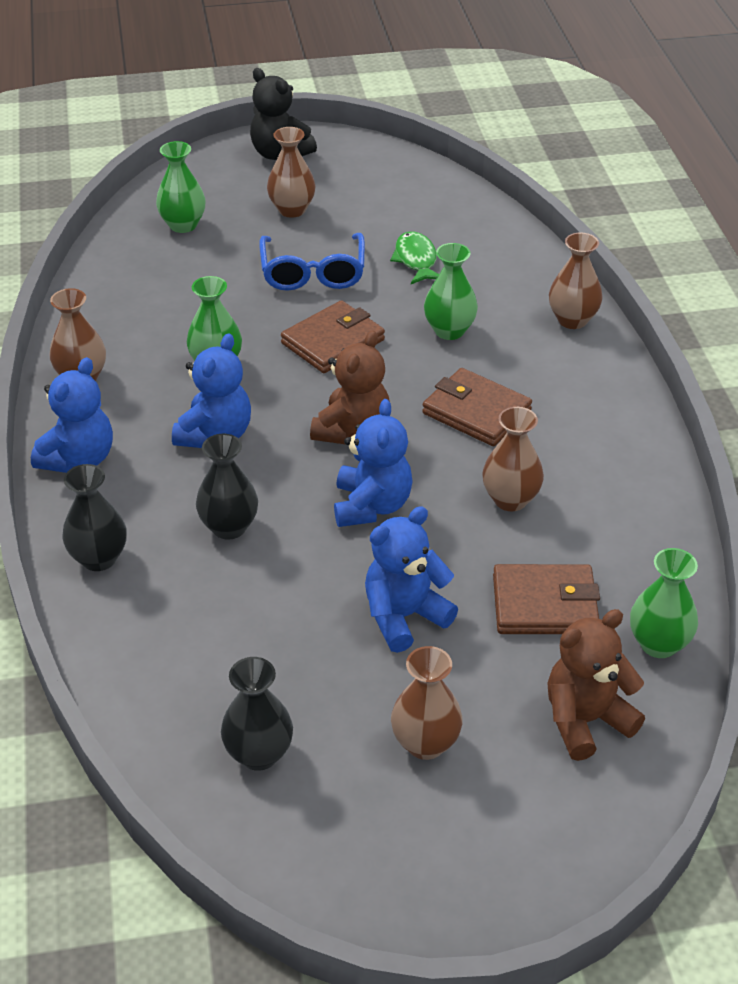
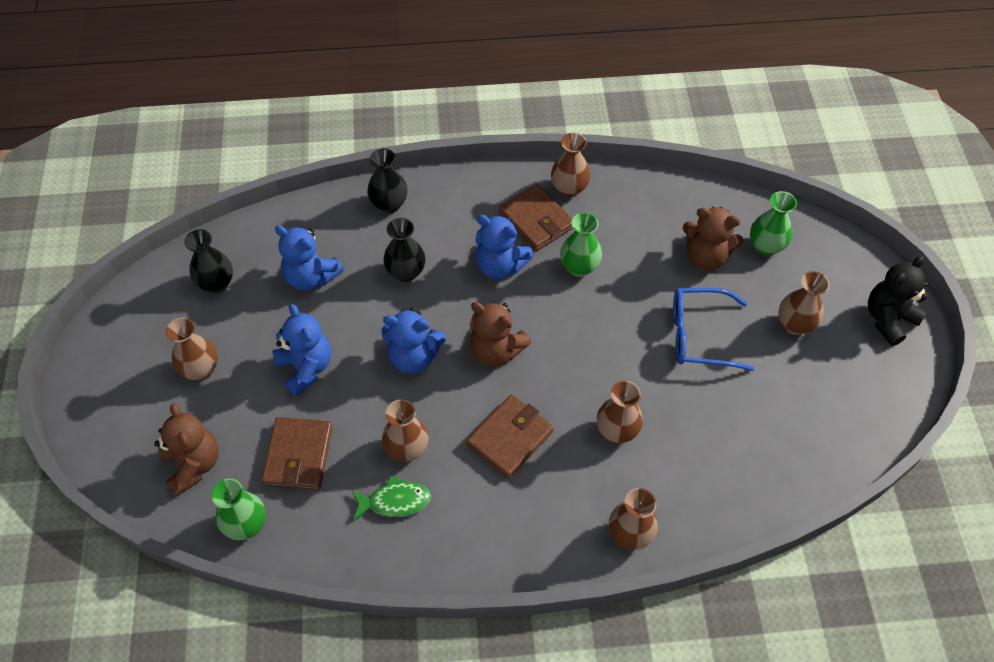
camera: 95 degrees right, 15 degrees up
blue teddy bear [31,357,113,473] -> blue teddy bear moved to [275,225,344,291]
brown wallet [281,300,385,373] -> brown wallet moved to [499,184,573,251]
green fish [390,231,439,284] -> green fish moved to [352,476,431,521]
green vase [424,243,478,340] -> brown vase [597,381,643,443]
none -> brown teddy bear [683,206,744,270]

